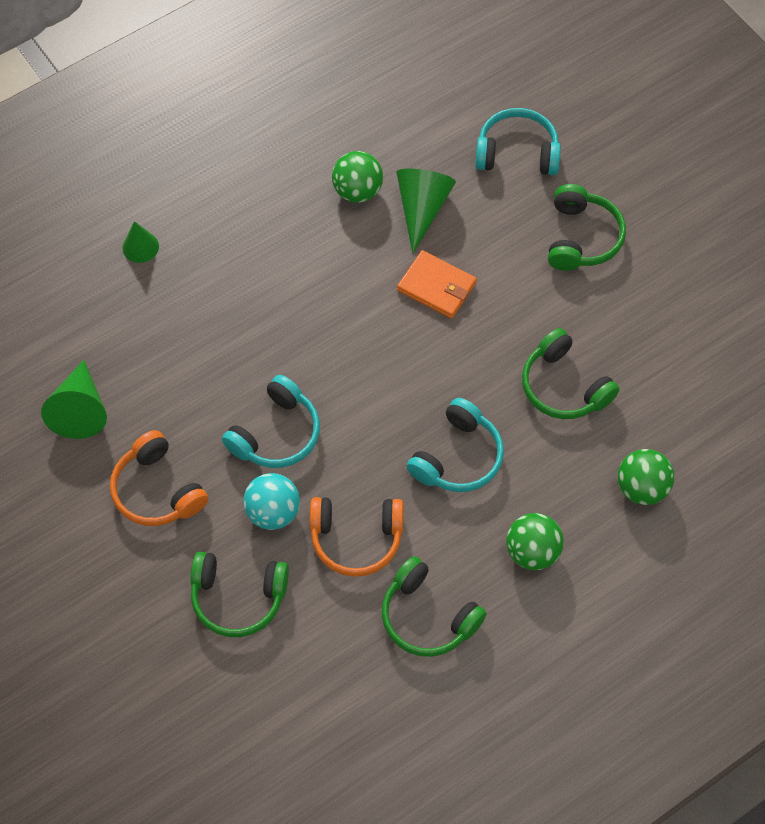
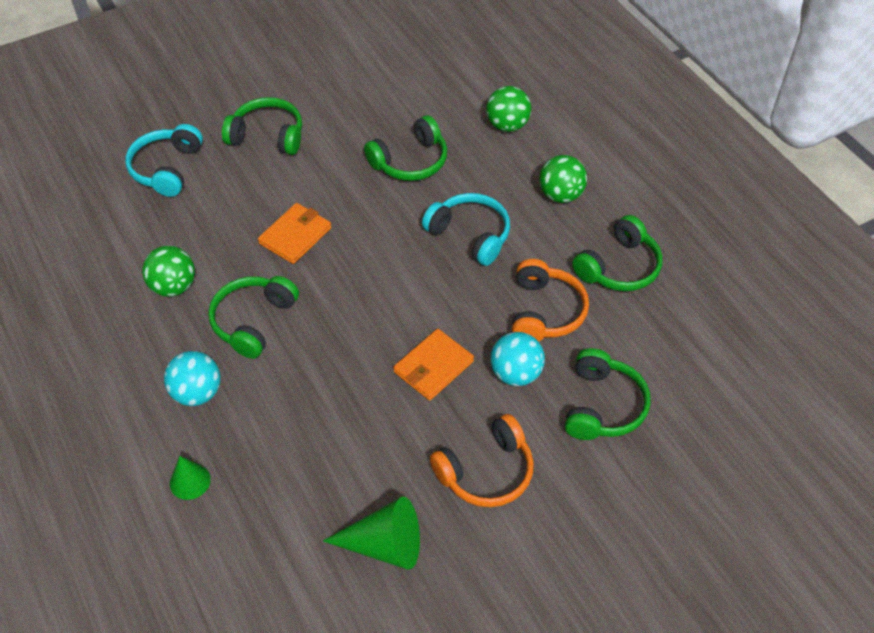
camera: 85 degrees left, 10 degrees down
turquoise headphones [222,375,320,468] -> orange wallet [393,329,474,401]
green cone [396,169,456,254] -> none
none -> turquoise ball [164,351,221,406]
none -> green headphones [208,276,299,359]

